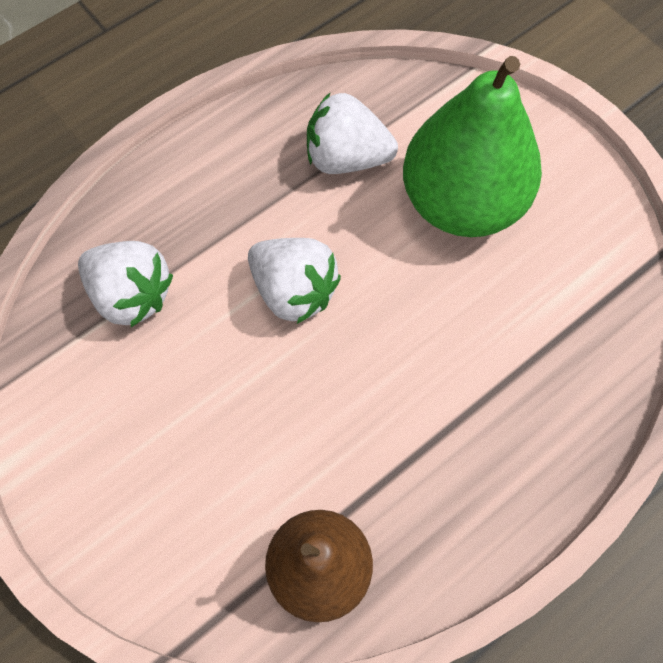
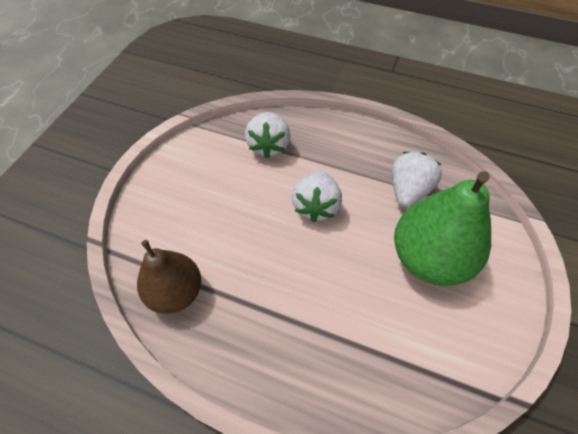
camera: 60 degrees right, 10 degrees down
white strawberry [307,93,398,174] -> white strawberry turned 45 degrees clockwise [392,152,442,208]

